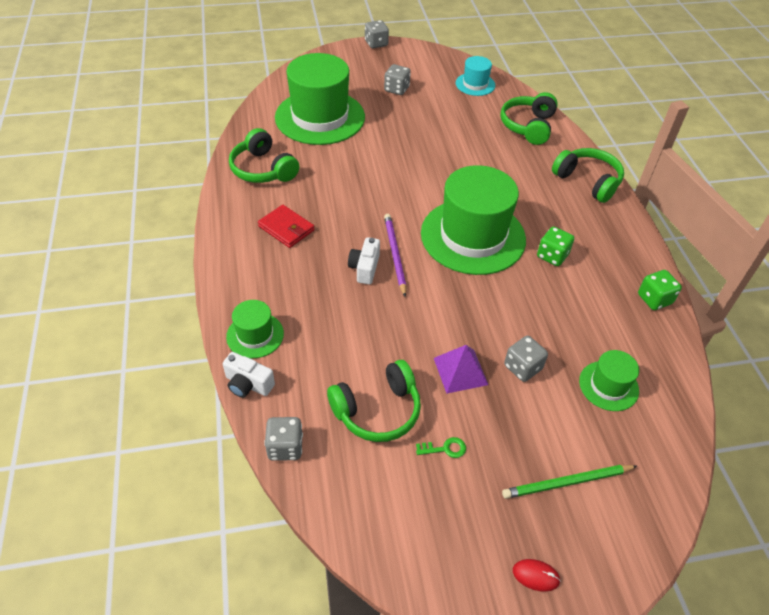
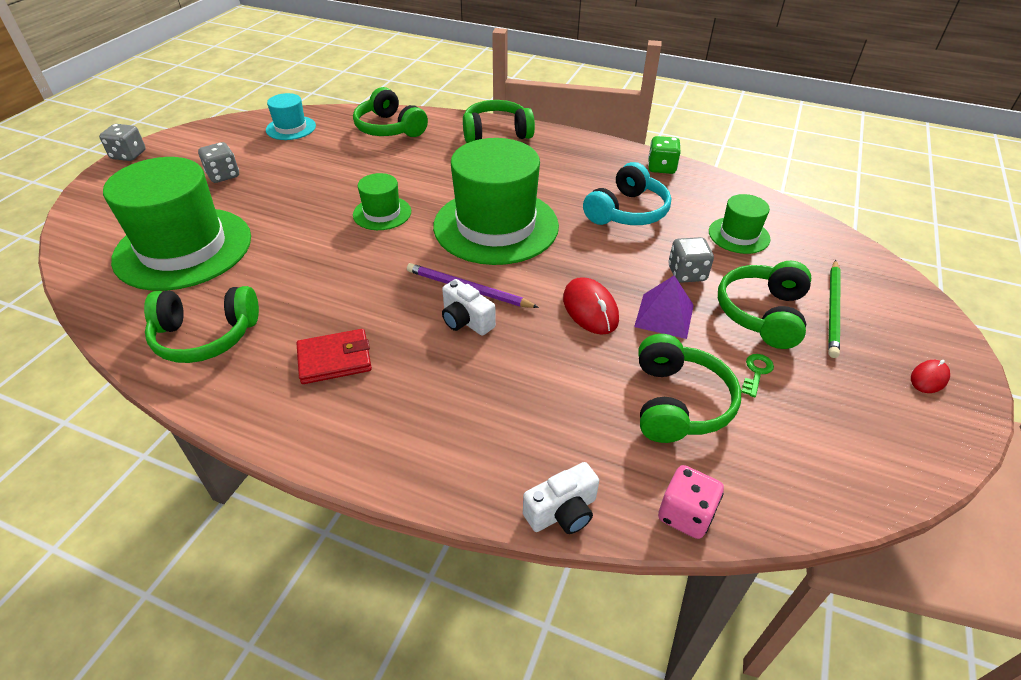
camera: 55 degrees left, 5 degrees down
green hat [226,300,284,358] -> green hat moved to [353,173,411,230]
grey dice [264,417,303,461] -> pink dice [658,465,724,539]
green dice [537,226,574,266] -> none
none -> red mouse [563,277,619,335]
none -> turquoise headphones [583,162,671,225]
none -> green headphones [718,261,811,349]

